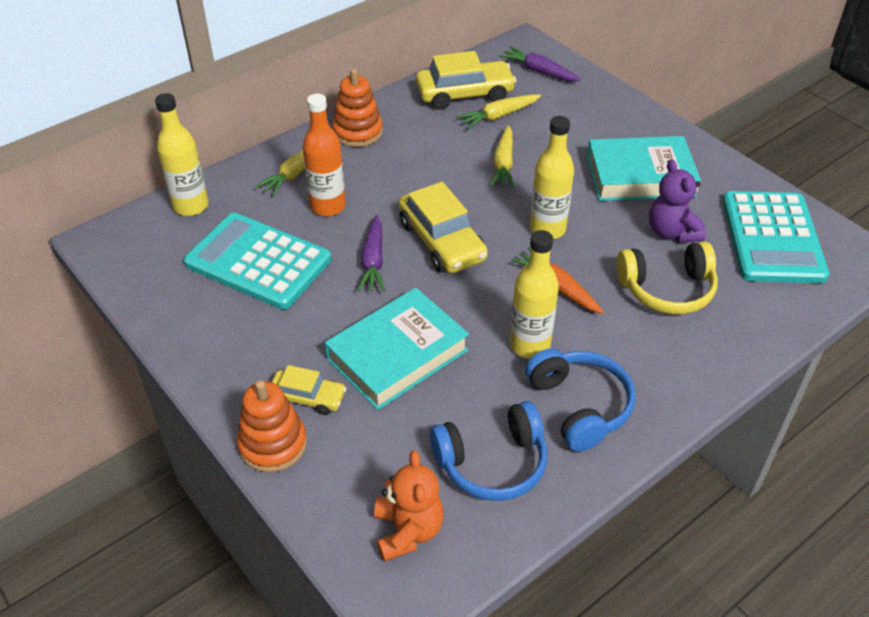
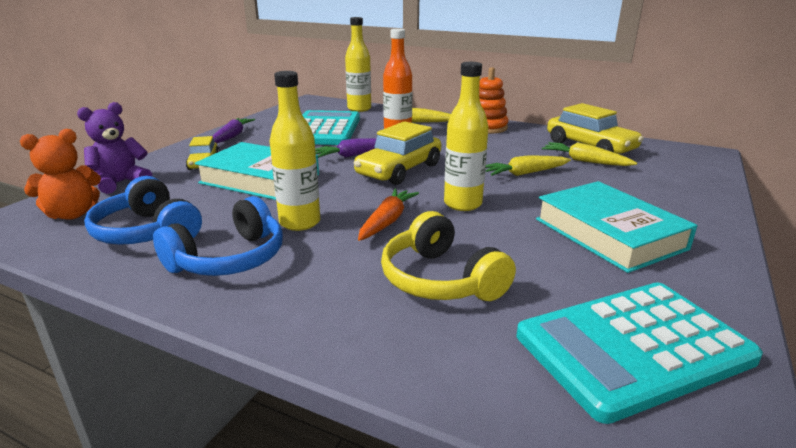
camera: 65 degrees right, 20 degrees down
orange stacking toy [237,380,307,473] -> none
purple carrot [499,46,581,81] -> purple carrot moved to [213,118,255,143]
purple teddy bear [649,160,706,243] -> purple teddy bear moved to [77,102,152,194]

